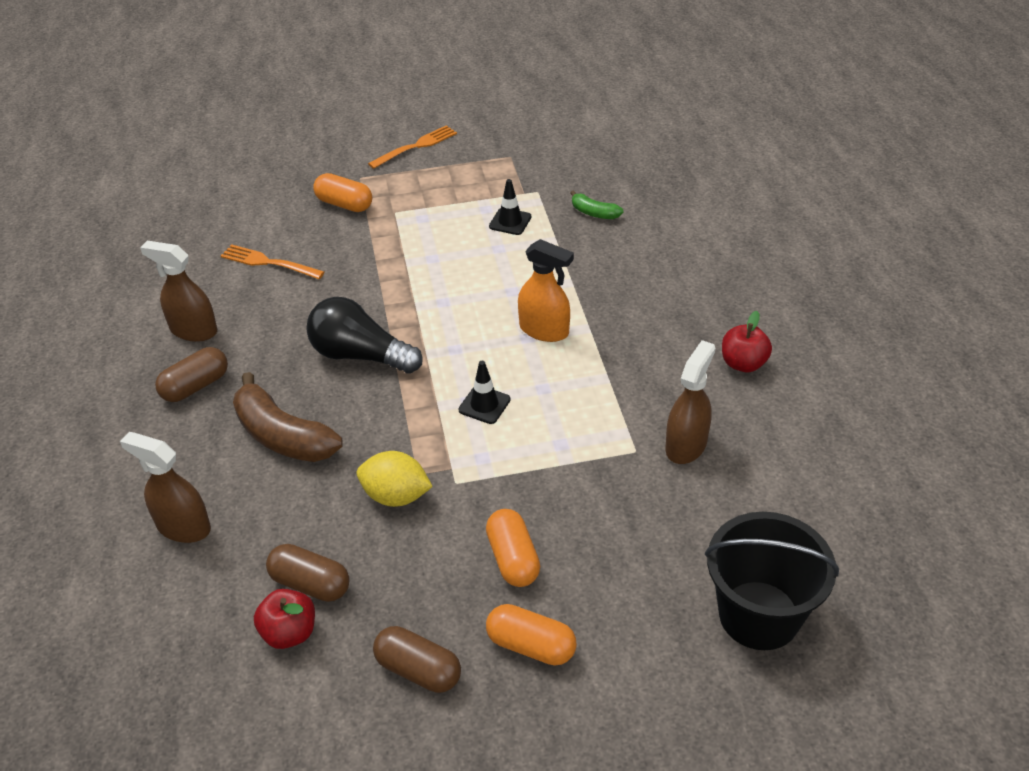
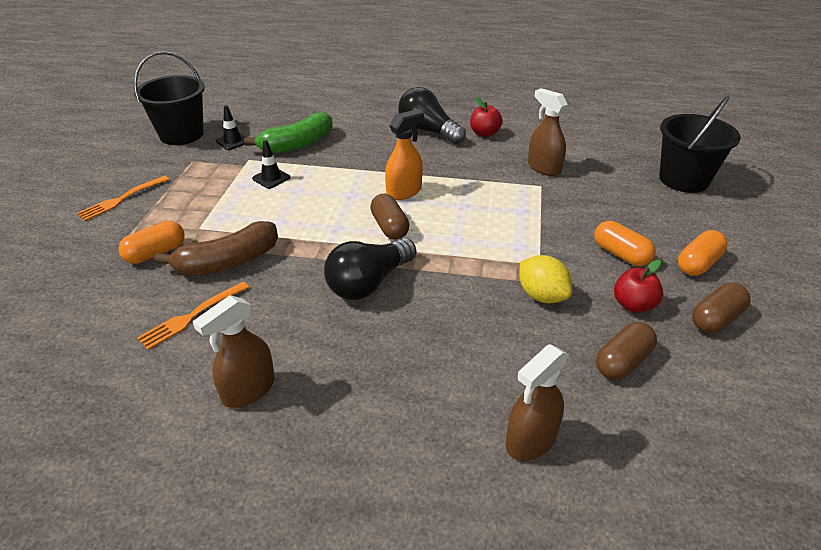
camera: 70 degrees left, 5 degrees down
brown capsule [155,347,228,402] -> brown capsule moved to [370,194,410,240]
brown banana [233,372,343,462] -> brown banana moved to [155,221,278,276]
red apple [254,589,315,649] -> red apple moved to [614,260,663,313]
yellow lemon [357,451,433,507] -> yellow lemon turned 75 degrees counterclockwise [519,255,572,303]
orange fork [368,125,457,169] -> orange fork turned 120 degrees counterclockwise [77,176,170,221]
black traffic cone [458,361,511,424] -> black traffic cone moved to [216,105,245,150]
orange capsule [486,509,540,587] -> orange capsule turned 45 degrees clockwise [594,221,656,266]
green banana [571,190,623,219] -> green banana [244,112,333,154], size x2.00
none -> black bucket [134,51,205,145]
none -> black light bulb [398,87,466,144]

